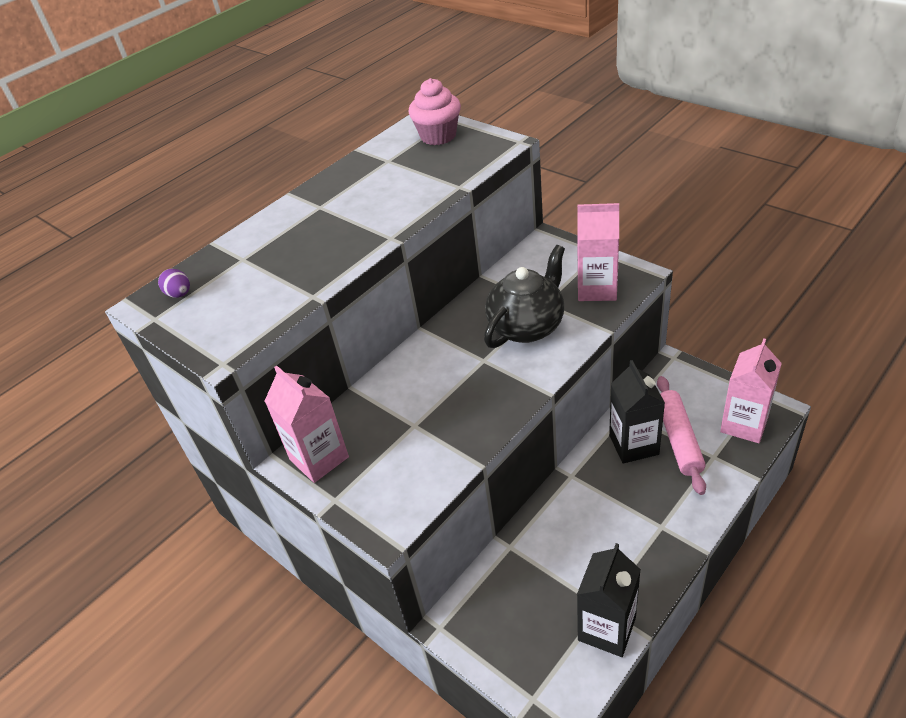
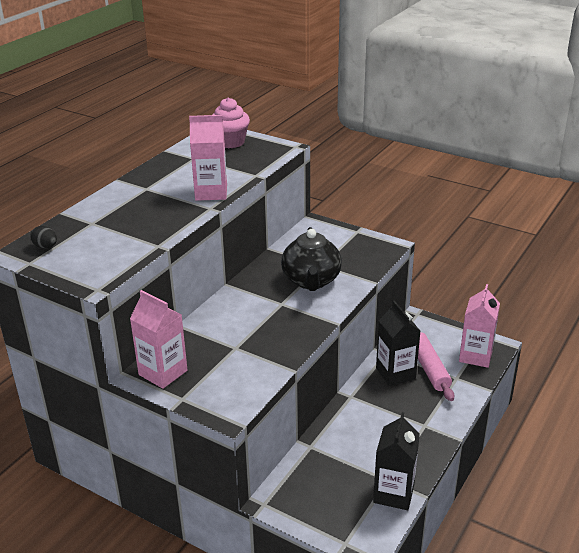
camera: 15 degrees left, 10 degrees down
purple egg [158,269,190,298] -> black egg [30,226,57,248]
black teapot [484,245,565,348] -> black teapot turned 150 degrees clockwise [281,227,342,291]
pink carton [577,203,619,301] -> pink carton moved to [189,115,227,201]

